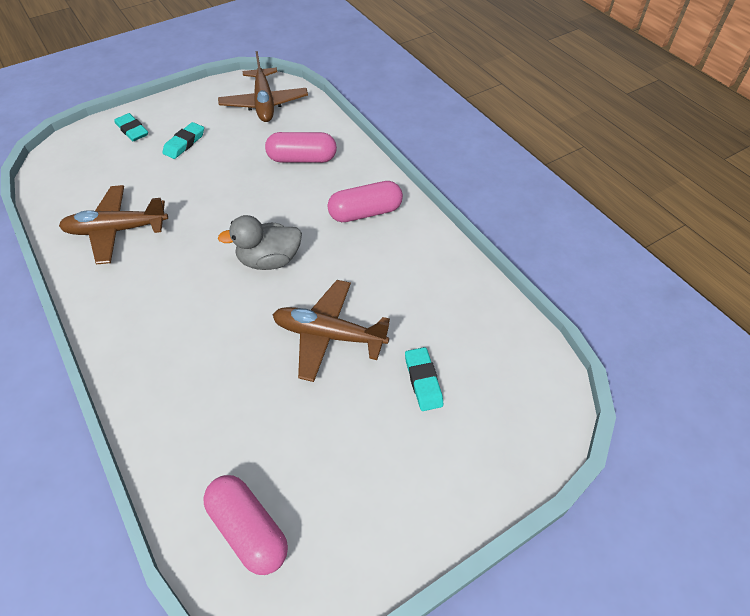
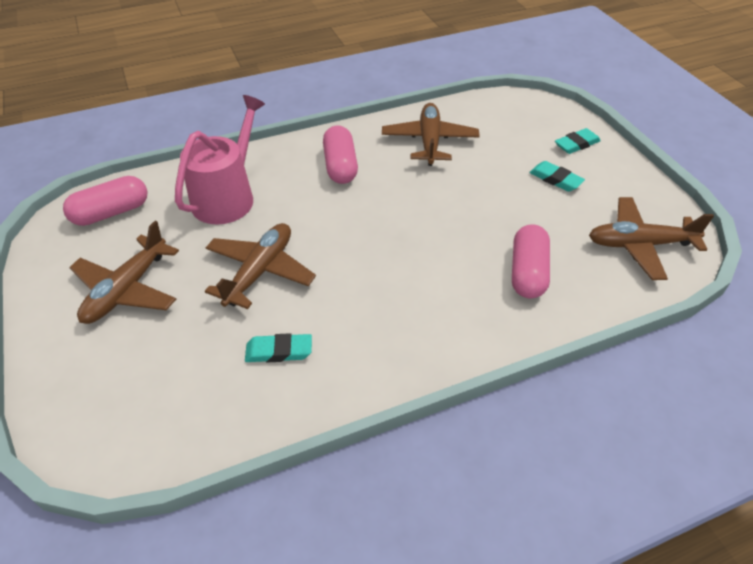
camera: 100 degrees right, 5 degrees down
grey duck [218,215,302,270] -> none
pink capsule [327,181,403,222] -> pink capsule moved to [323,125,358,184]
turquoise eraser [405,347,443,411] -> turquoise eraser moved to [245,333,312,362]
none -> brown plane [69,221,179,324]
none -> pink watering can [175,95,265,225]

